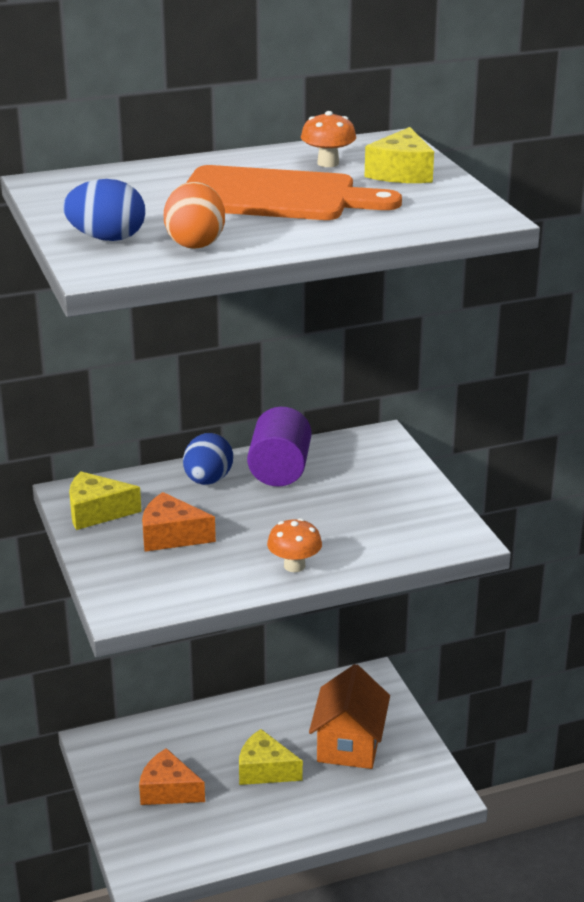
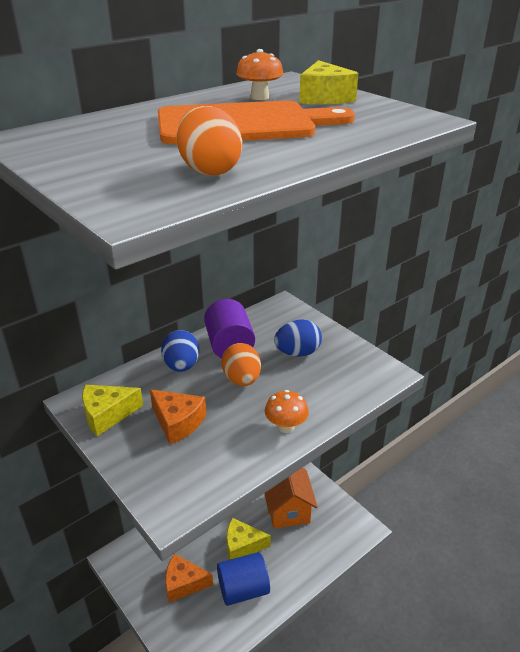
camera: 20 degrees left, 5 degrees up
blue egg [63,179,145,241] -> blue egg moved to [274,319,322,357]
orange cheese [142,492,216,552] -> orange cheese turned 135 degrees counterclockwise [150,389,206,444]
none -> blue cylinder [217,552,270,606]
none -> orange egg [222,343,261,386]

